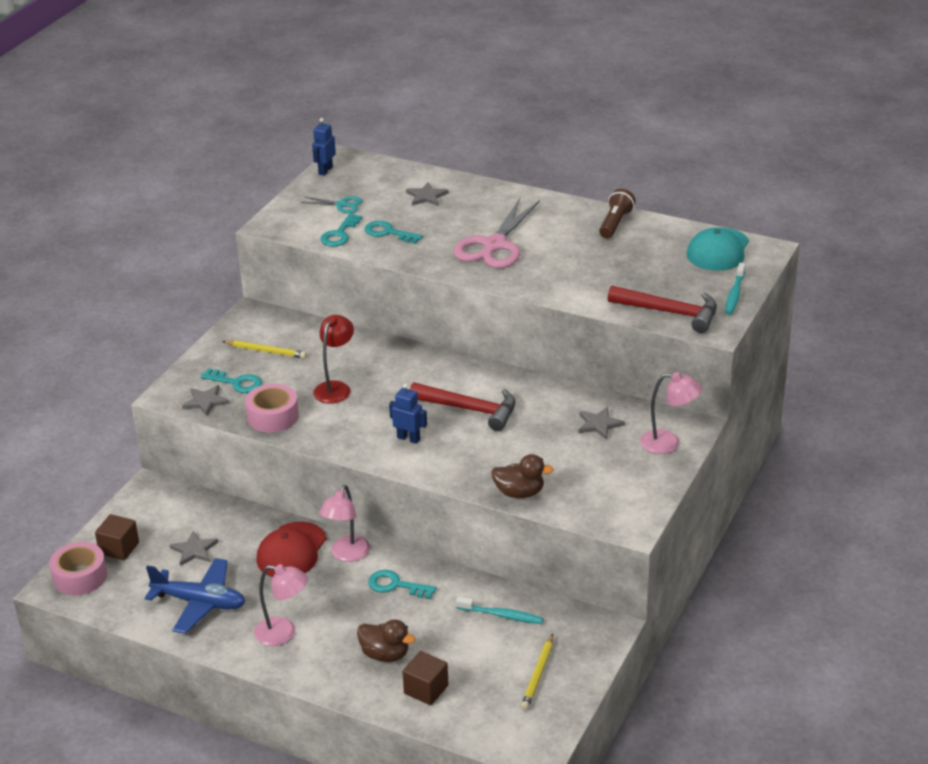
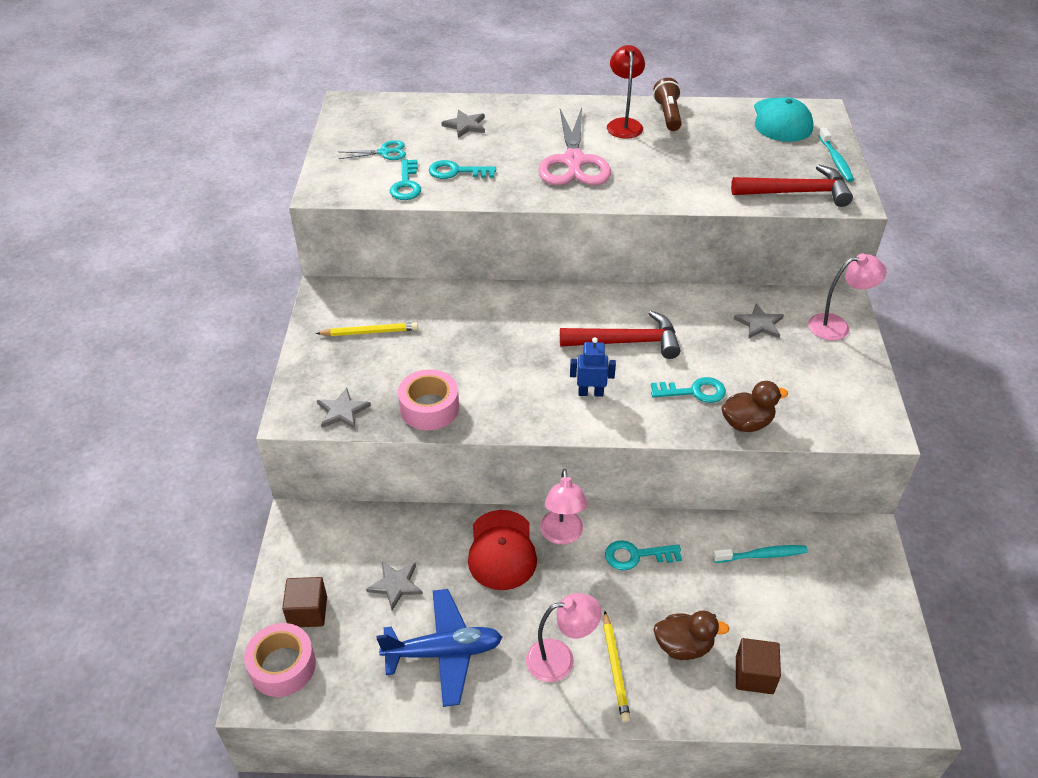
camera: 25 degrees left, 10 degrees up
turquoise key [201,368,262,393] -> turquoise key moved to [651,377,726,403]
blue robot [312,118,336,176] -> none
red lamp [313,315,354,404] -> red lamp moved to [607,45,645,139]
yellow pencil [521,634,553,710] -> yellow pencil moved to [603,611,631,722]

